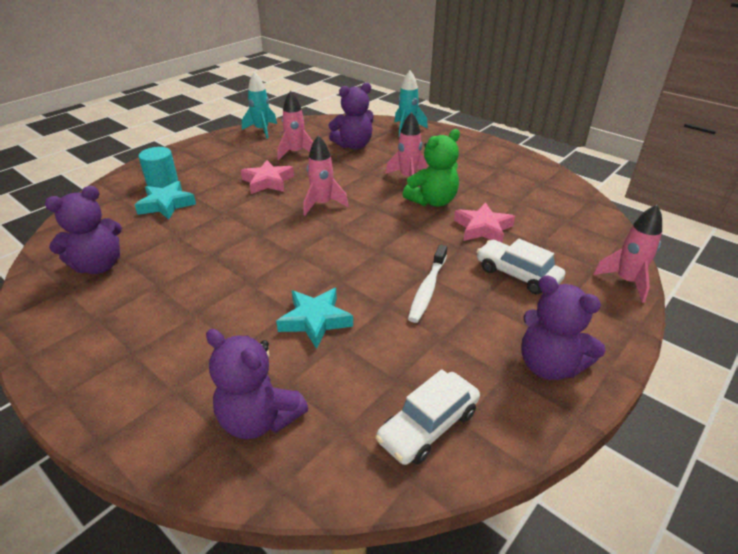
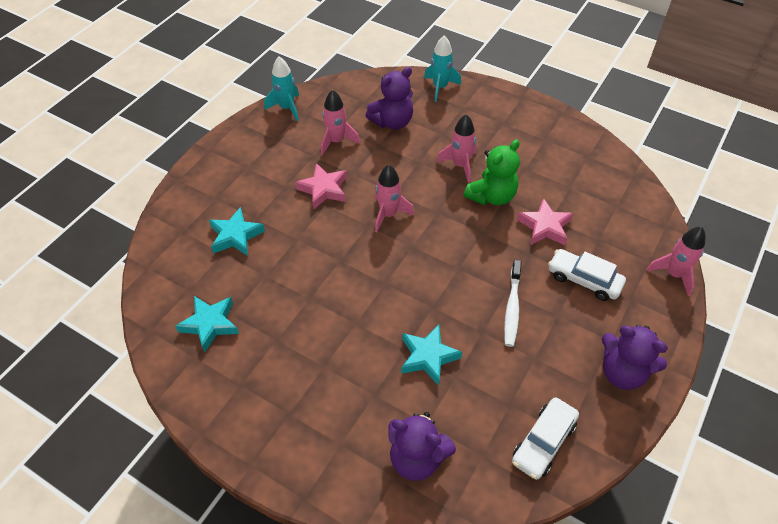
camera: 10 degrees left, 15 degrees up
purple teddy bear [44,186,122,274] -> turquoise star [175,296,239,353]
turquoise cylinder [139,147,178,188] -> none

